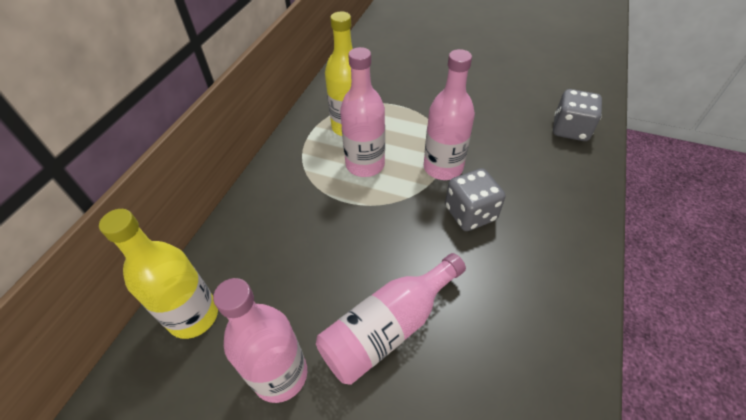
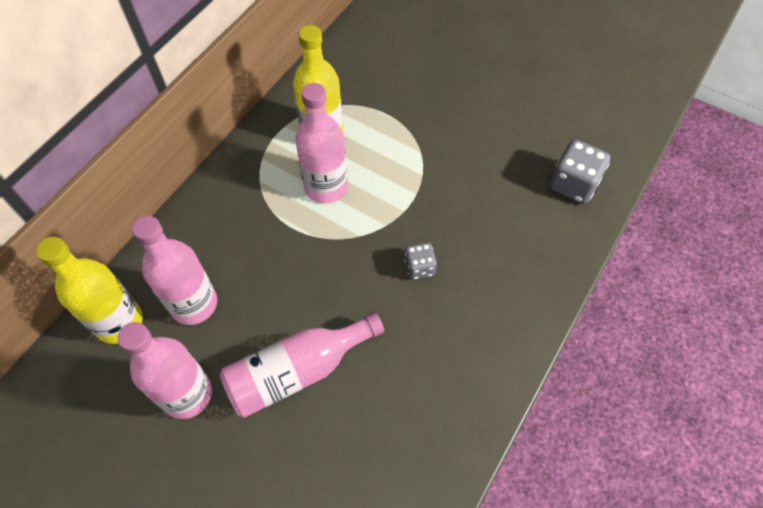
camera: 10 degrees right, 10 degrees up
pink bottle [424,49,475,180] -> pink bottle moved to [132,216,217,325]
grey dice [445,168,505,231] -> grey dice [404,243,437,280], size x0.60

